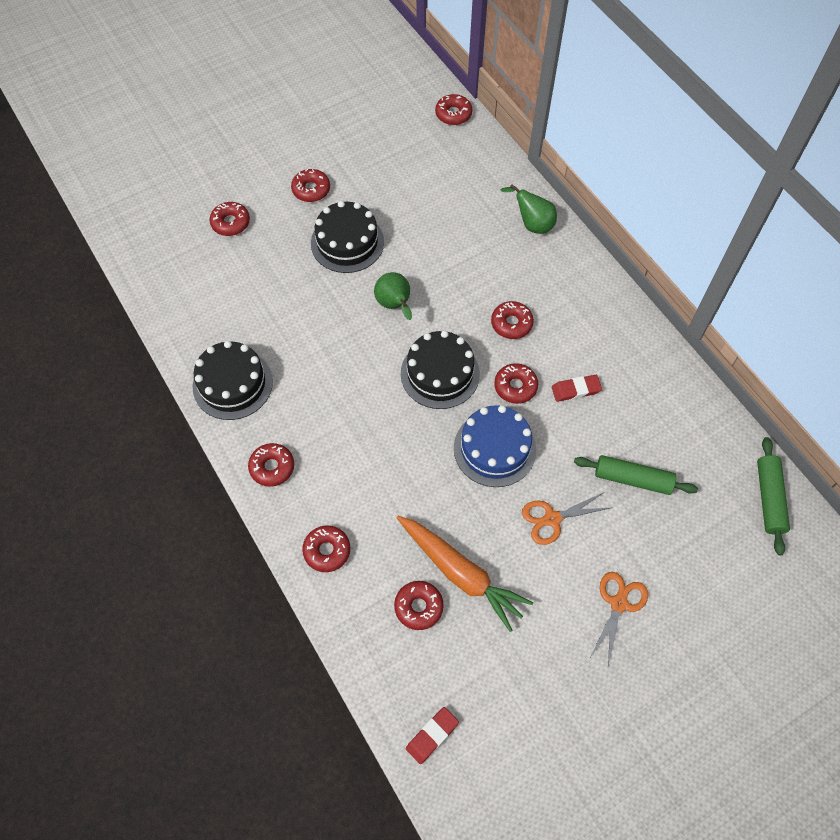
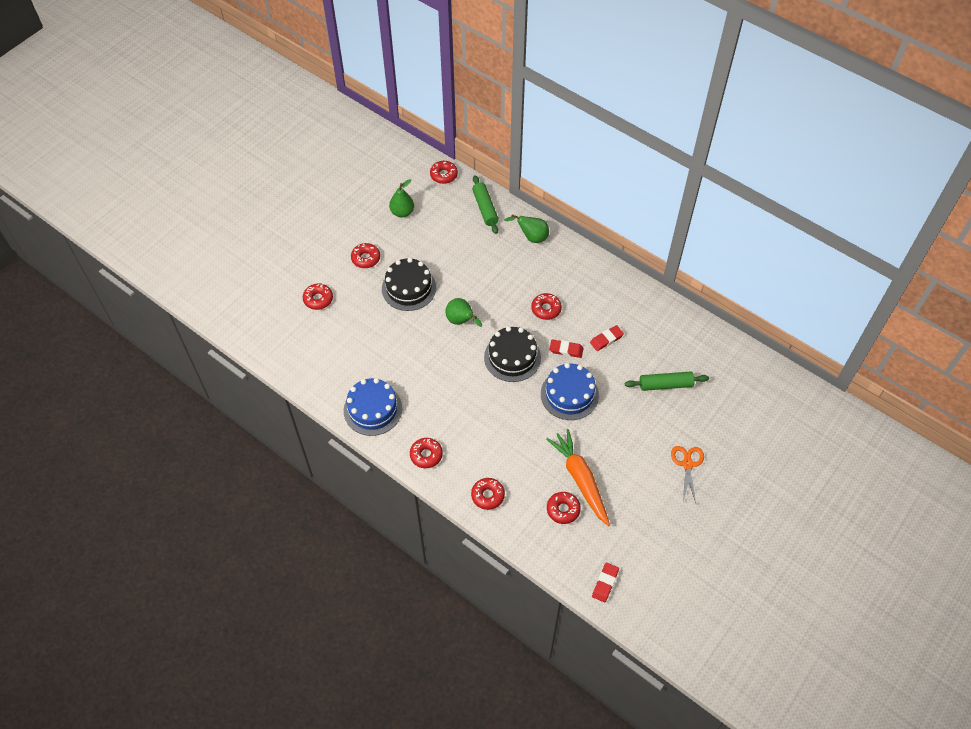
camera: 20 degrees left, 5 degrees down
black cake [193,341,273,420] -> blue cake [344,378,402,436]
orange carrot [397,516,533,632] -> orange carrot turned 135 degrees counterclockwise [546,429,610,526]
red donut [494,363,538,404] -> red eraser [549,339,584,358]
orange scissors [522,493,613,545] -> none
green rolling pin [757,437,790,555] -> green rolling pin moved to [472,175,499,234]
none -> green pear [389,179,414,217]

